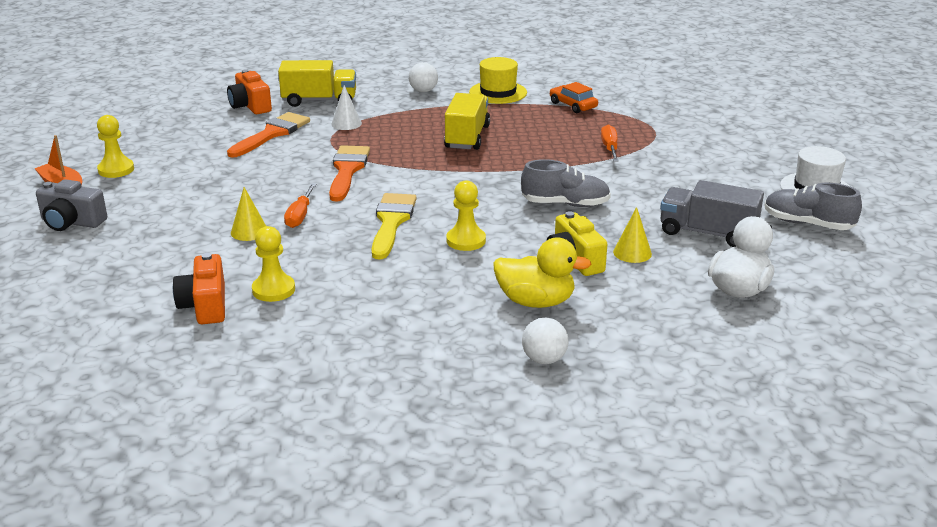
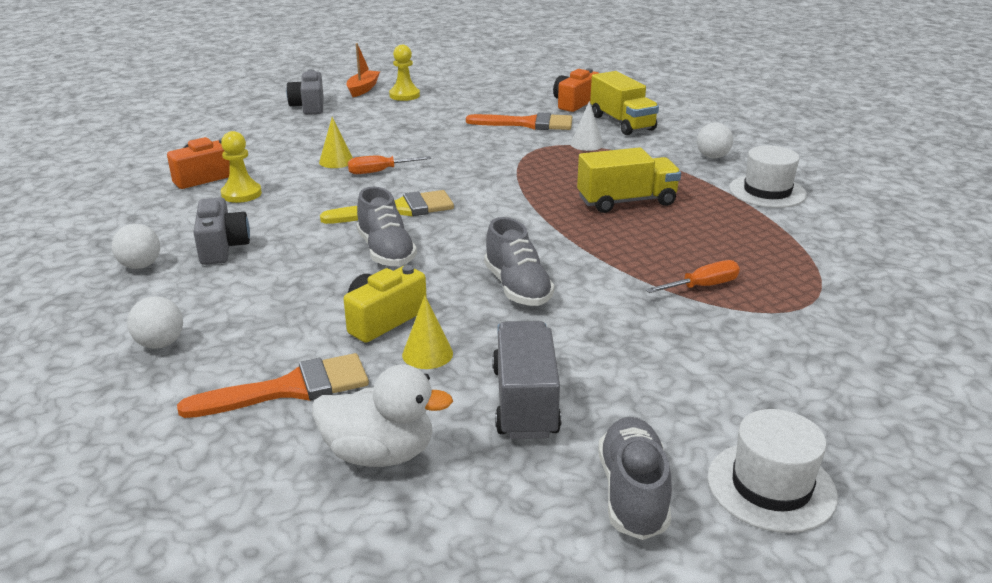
camera: 65 degrees right, 0 degrees up
orange brush [329,145,370,201] -> orange brush moved to [177,353,369,418]
yellow pawn [446,180,486,251] -> grey shoe [357,187,417,267]
yellow hat [469,57,527,104] -> white hat [729,146,807,208]
yellow duck [493,238,592,308] -> none
orange car [550,82,598,113] -> none
none -> white ball [112,224,160,269]
none -> grey camera [194,197,250,265]

